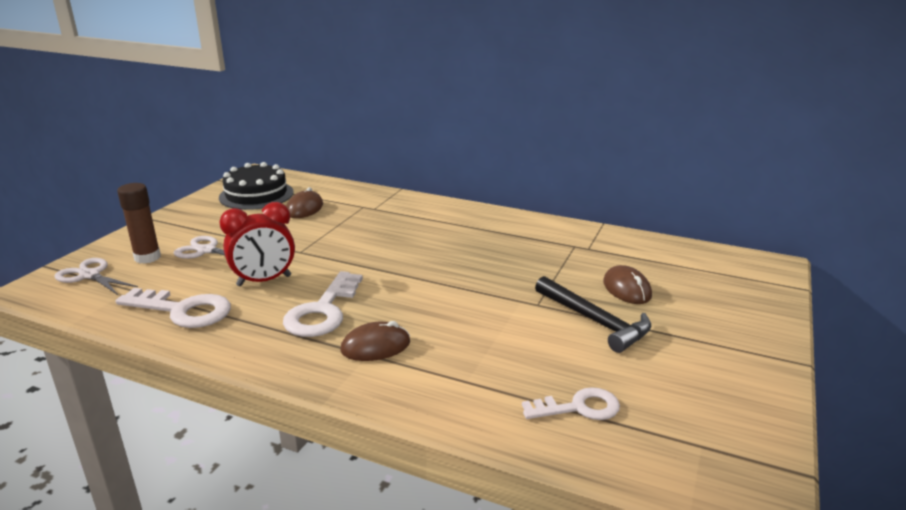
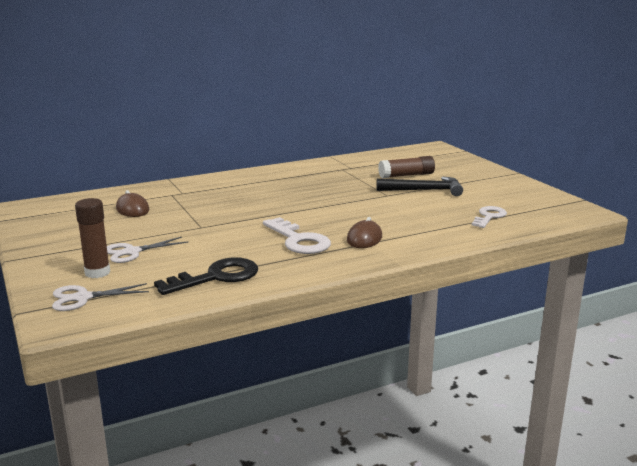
camera: 50 degrees left, 5 degrees down
white key [116,288,231,328] -> black key [154,257,258,295]
black cake [219,162,293,210] -> none
red clock [220,202,295,286] -> none
brown mouse [603,265,652,304] -> brown glue stick [378,156,435,178]

